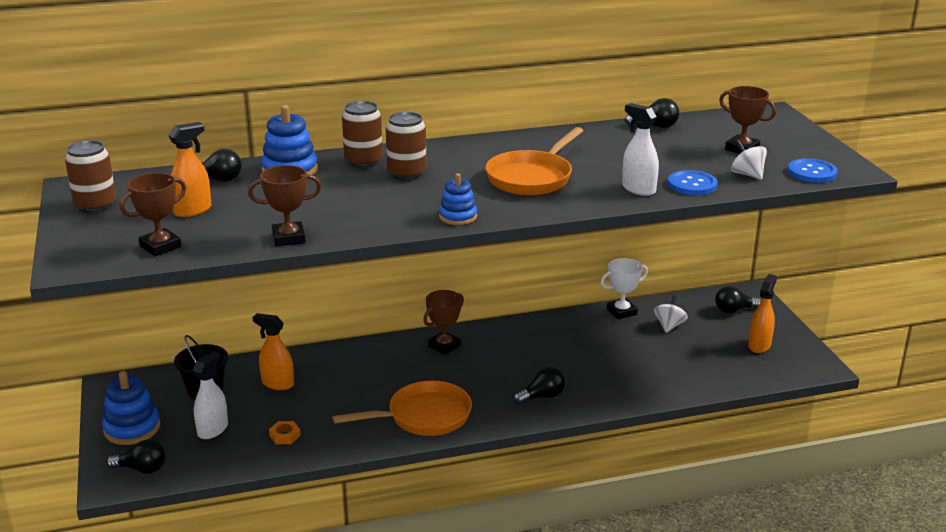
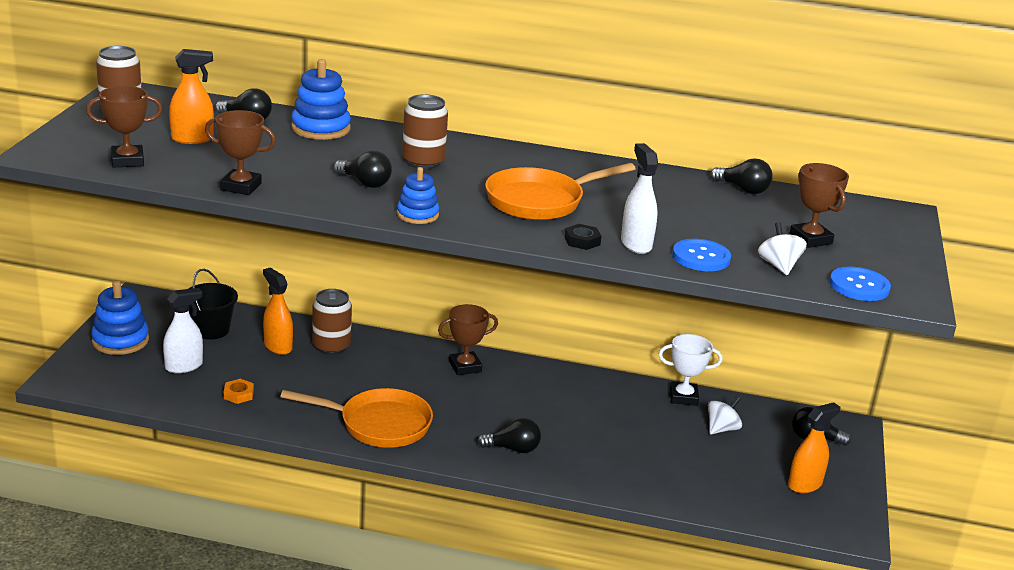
camera: 25 degrees right, 0 degrees up
black light bulb [106,439,165,474] -> black light bulb moved to [334,150,392,188]
brown can [342,101,383,168] -> brown can moved to [312,289,352,355]
none -> black nut [565,224,602,250]

